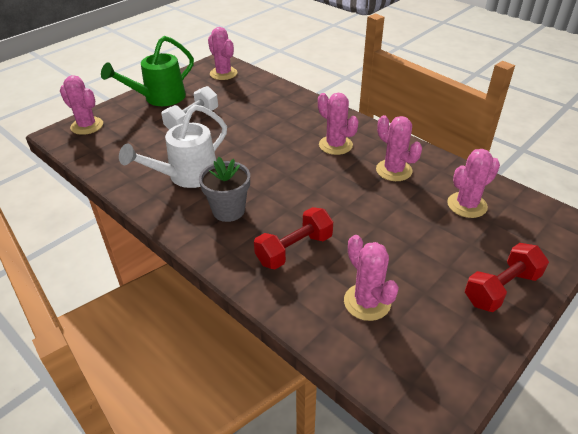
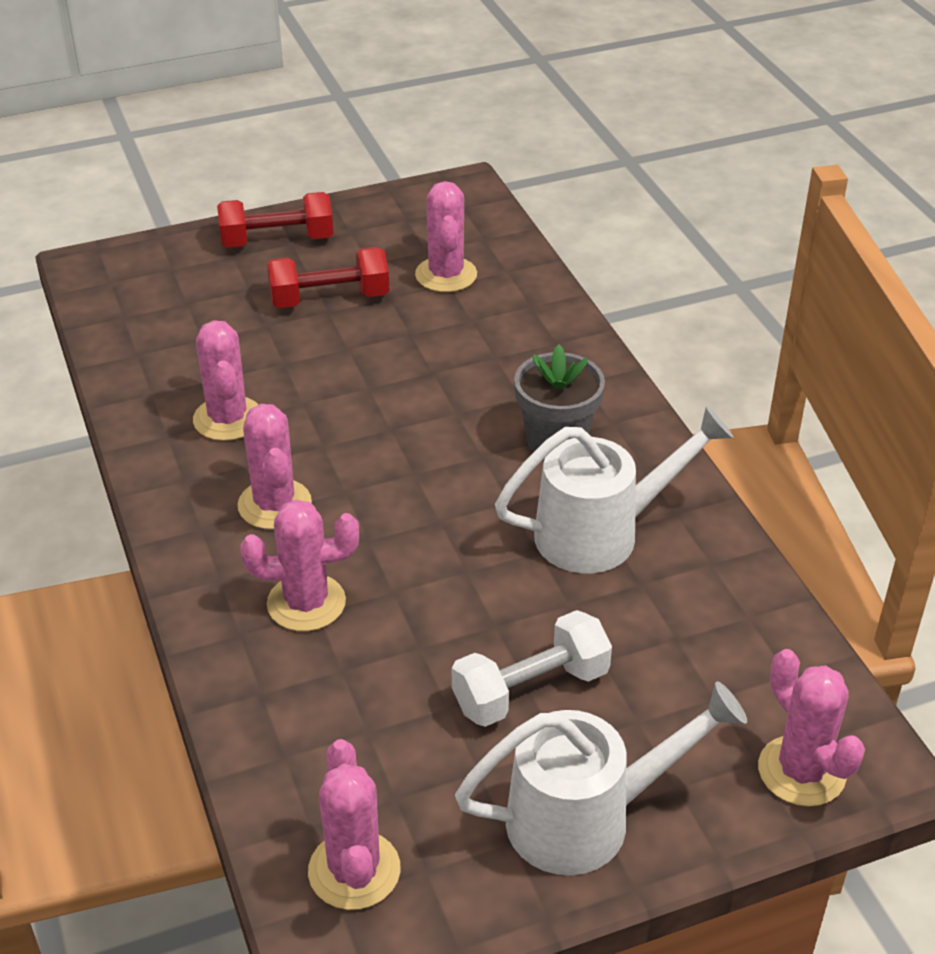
camera: 155 degrees left, 0 degrees up
green watering can [101,36,194,106] -> white watering can [455,681,747,875]
red dumbbell [254,207,333,269] -> red dumbbell moved to [267,247,389,308]
pink cactus [447,149,500,218] -> pink cactus moved to [241,499,359,631]

